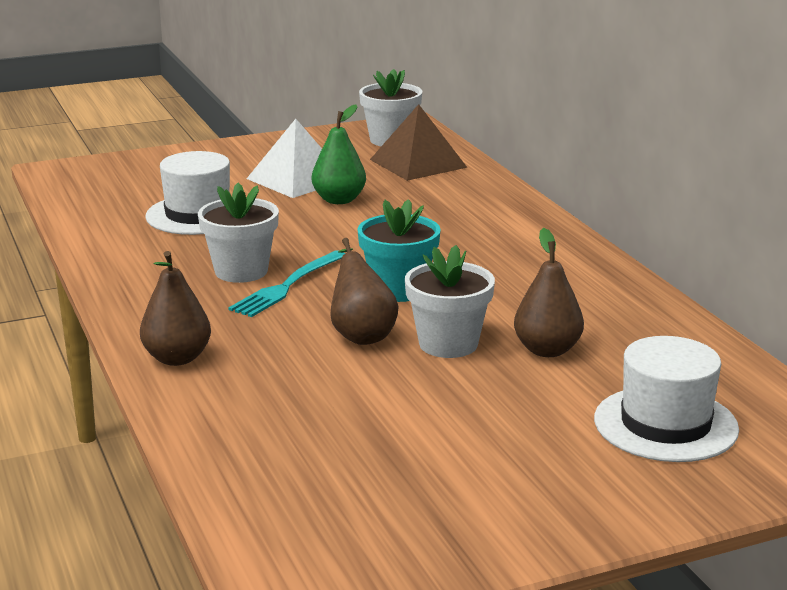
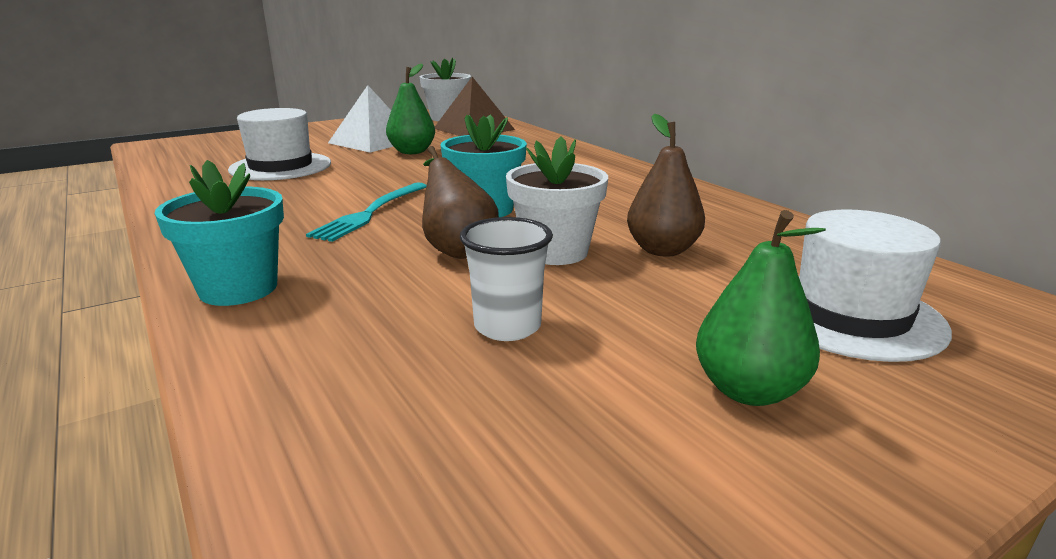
camera: 10 degrees left, 0 degrees up
brown pear [140,251,211,366] -> turquoise flower pot [155,160,284,306]
white flower pot [198,183,279,283] -> none
none -> white cup [460,217,553,341]
none -> green pear [696,210,826,406]

